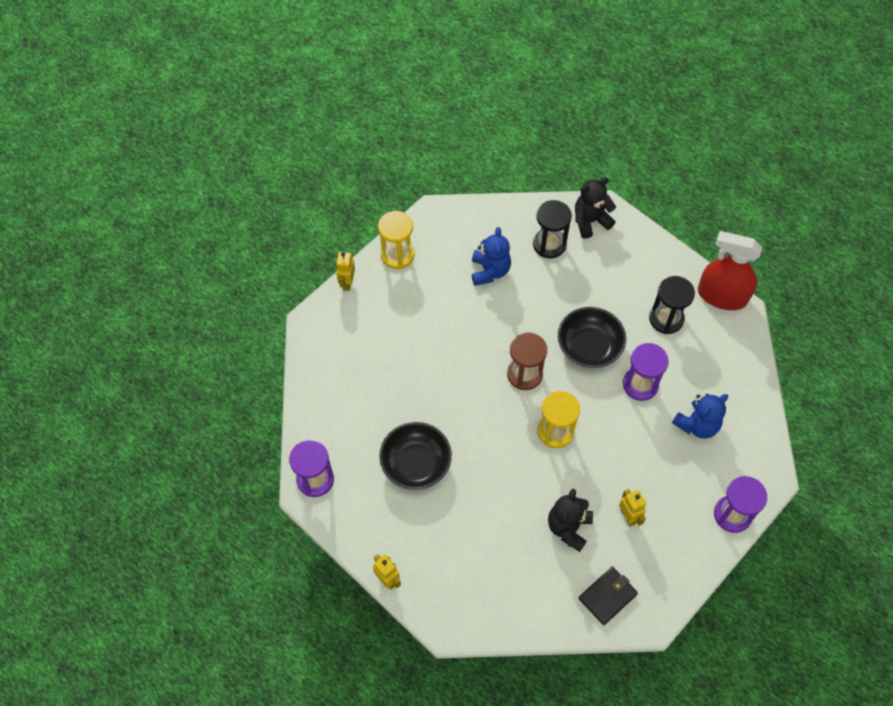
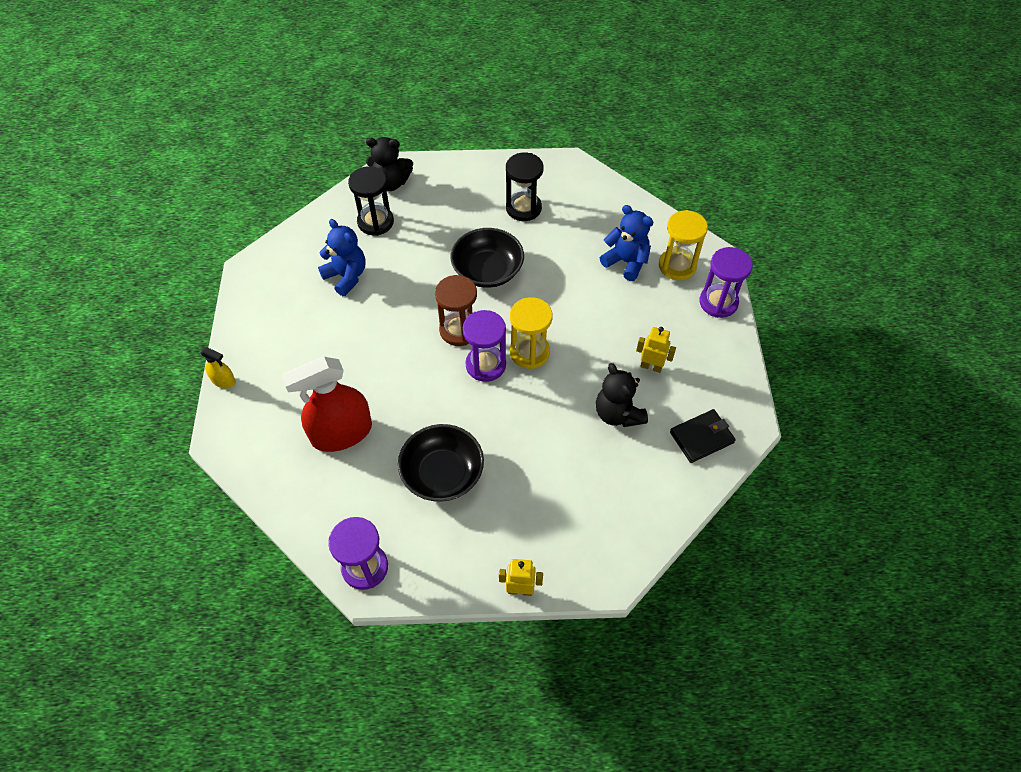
camera: 45 degrees left, 5 degrees down
yellow robot [336,252,355,291] -> yellow spray bottle [200,347,236,388]
yellow hourglass [378,211,415,269] -> yellow hourglass moved to [659,210,708,280]
black teddy bear [575,177,616,239] -> black teddy bear turned 105 degrees counterclockwise [366,137,413,191]
black wallet [579,567,638,625] -> black wallet turned 60 degrees clockwise [670,409,736,463]
purple hourglass [623,343,669,401] -> purple hourglass moved to [463,310,506,382]
blue teddy bear [672,393,728,438] -> blue teddy bear turned 60 degrees counterclockwise [600,205,653,281]
red spray bottle [698,231,762,310] -> red spray bottle moved to [281,356,372,452]

